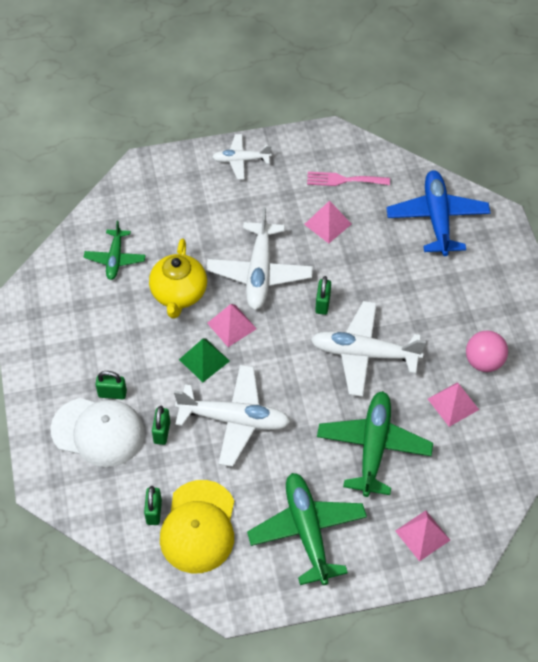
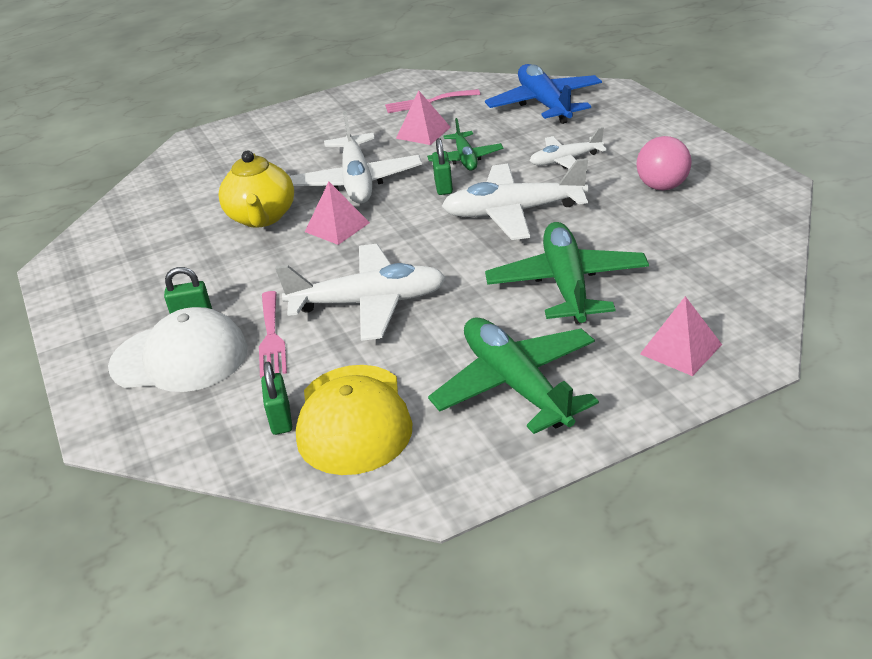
camera: 10 degrees left, 20 degrees down
green plane [84,221,145,280] -> green plane moved to [427,118,503,170]
green padlock [152,406,170,445] -> pink fork [259,291,287,378]
green pyramid [179,339,230,382] -> none
white plane [212,134,272,180] -> white plane moved to [530,127,607,169]
pink pyramid [428,382,479,427] -> none

